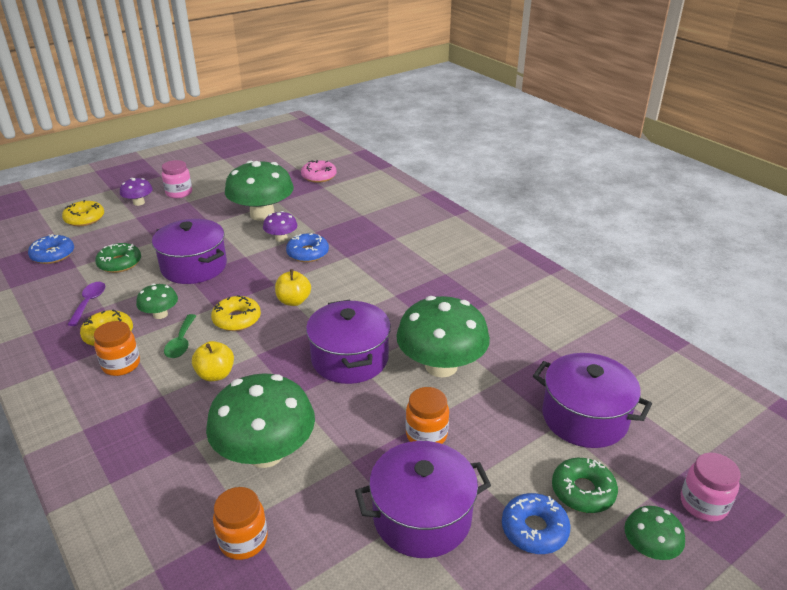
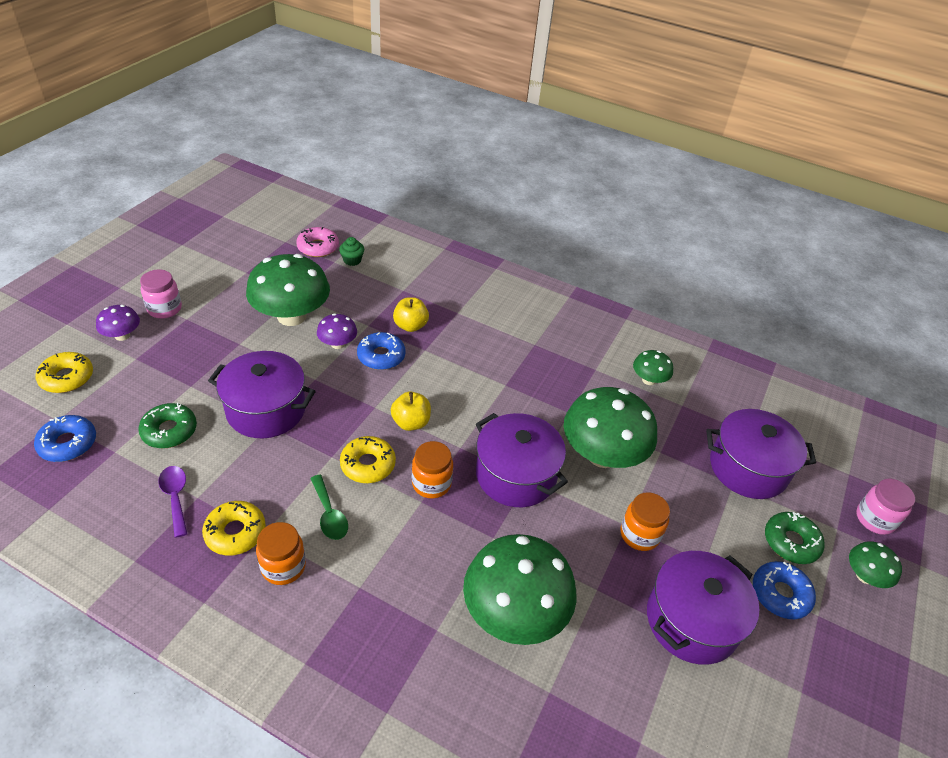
camera: 30 degrees left, 10 degrees up
green mushroom [136,283,178,319] -> green mushroom moved to [633,350,673,385]
yellow apple [192,341,234,381] -> yellow apple moved to [393,297,429,332]
orange jar [213,487,268,560] -> orange jar moved to [412,441,453,499]
none -> green cupcake [339,237,364,266]

